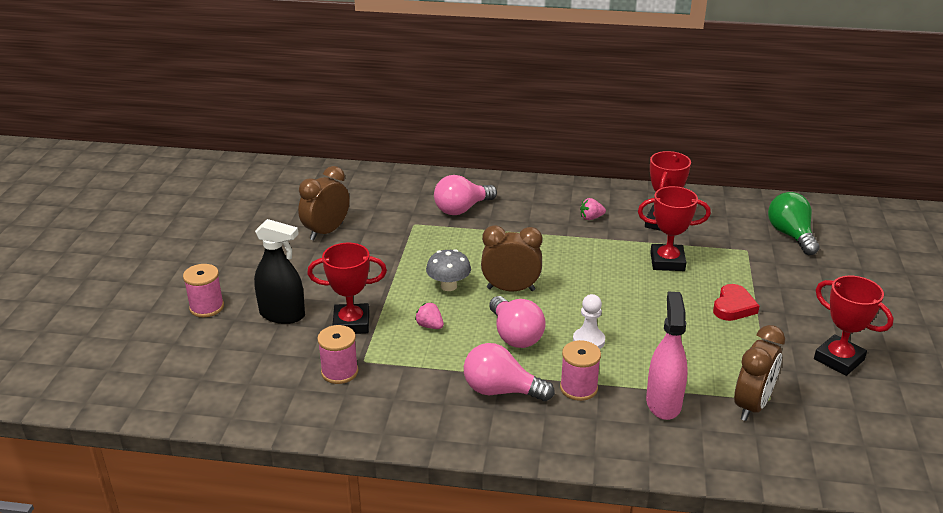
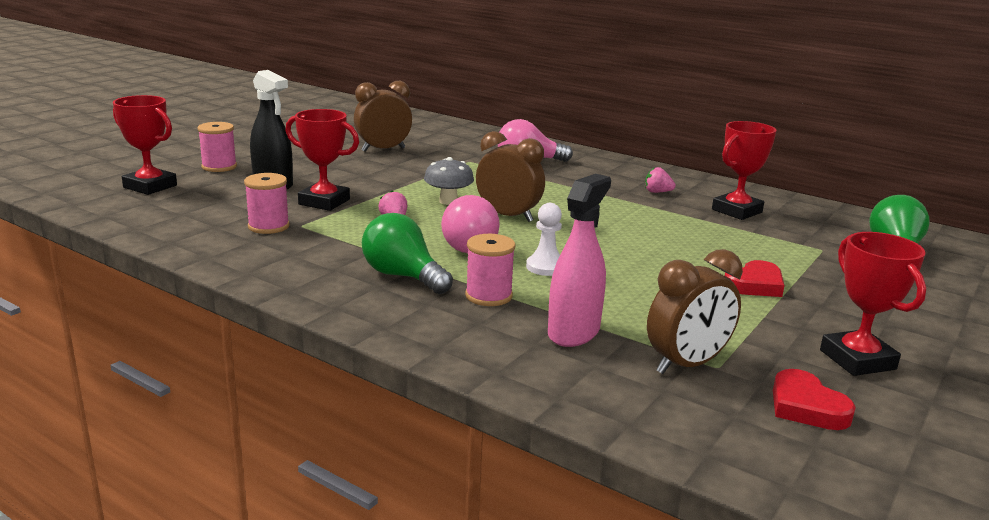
camera: 25 degrees right, 10 degrees down
pink light bulb [464,343,555,401] -> green light bulb [362,213,453,294]
red trophy [638,186,711,271] -> red trophy moved to [113,95,177,195]
none -> red heart [773,369,856,430]

